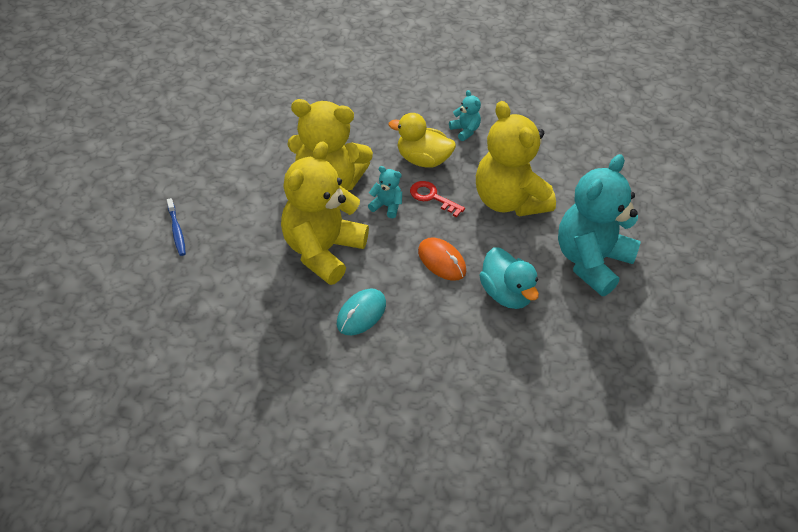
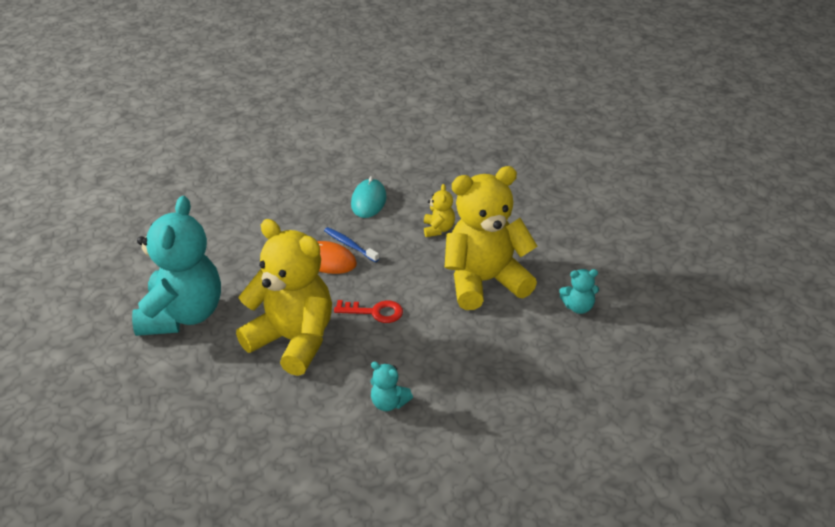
camera: 155 degrees right, 10 degrees down
blue toothbrush [167,198,186,256] -> blue toothbrush moved to [324,227,379,262]
yellow teddy bear [281,141,369,285] -> yellow teddy bear [424,184,455,237], size x0.41
turquoise teddy bear [368,166,402,218] -> turquoise teddy bear moved to [559,269,599,314]
yellow duck [389,113,456,168] -> none
turquoise duck [479,247,539,309] -> none

